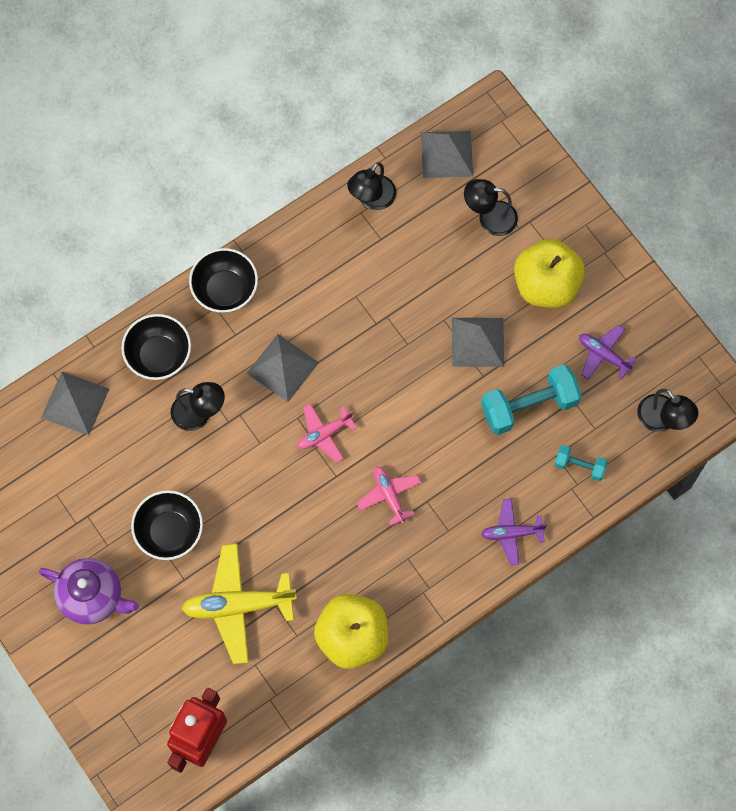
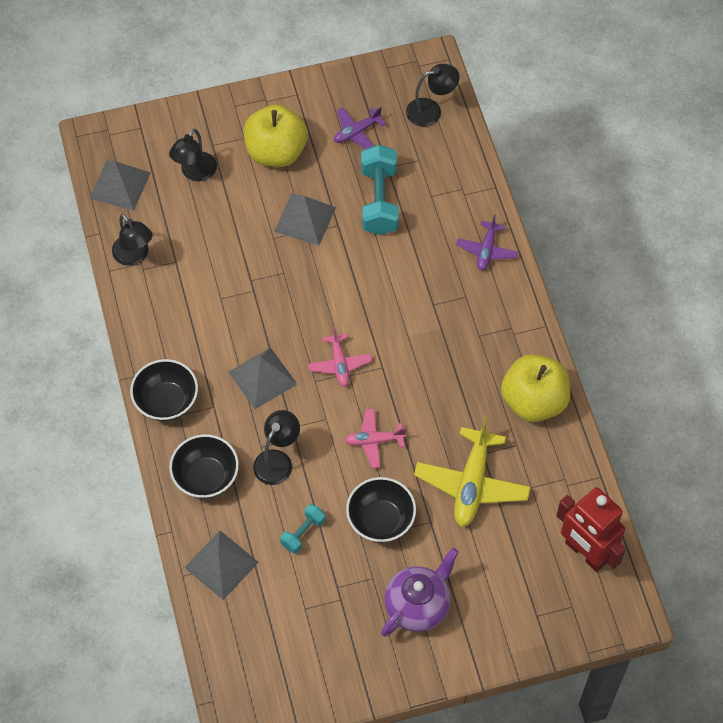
camera: 70 degrees left, 10 degrees down
pink plane [357,467,421,526] -> pink plane moved to [345,409,406,468]
turquoise dumbbell [554,445,608,481] -> turquoise dumbbell moved to [280,504,325,554]

